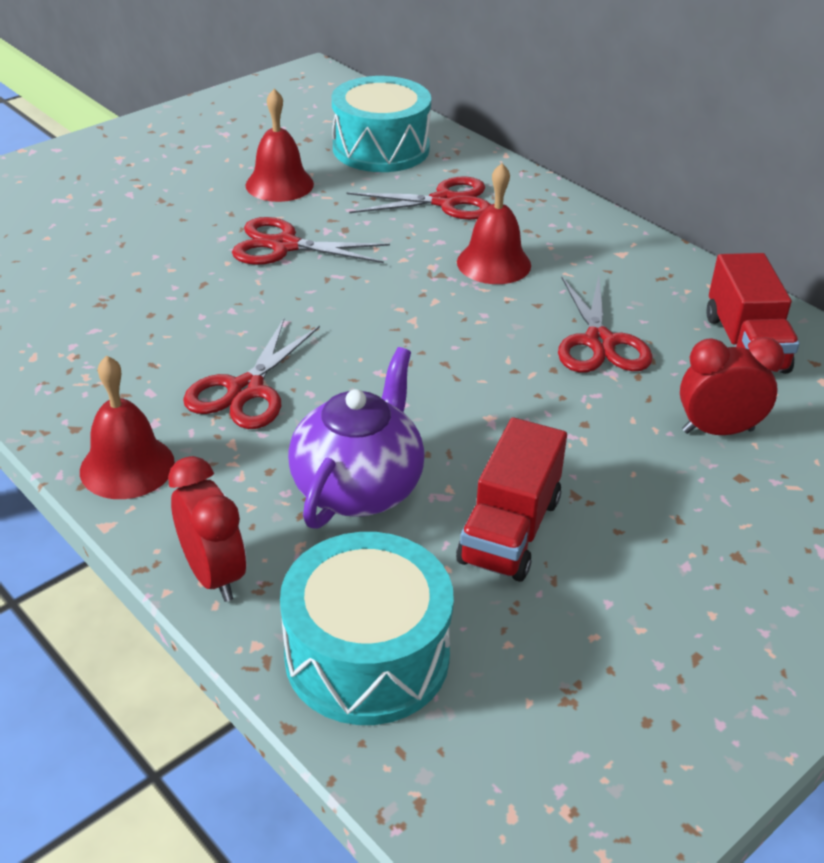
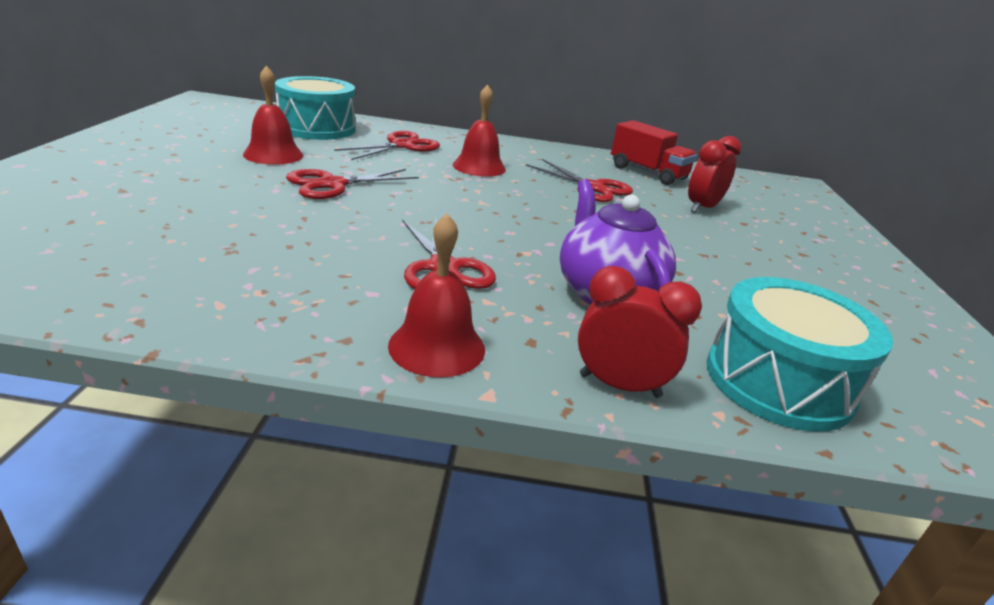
camera: 45 degrees left, 10 degrees down
red truck [456,418,567,582] -> none

